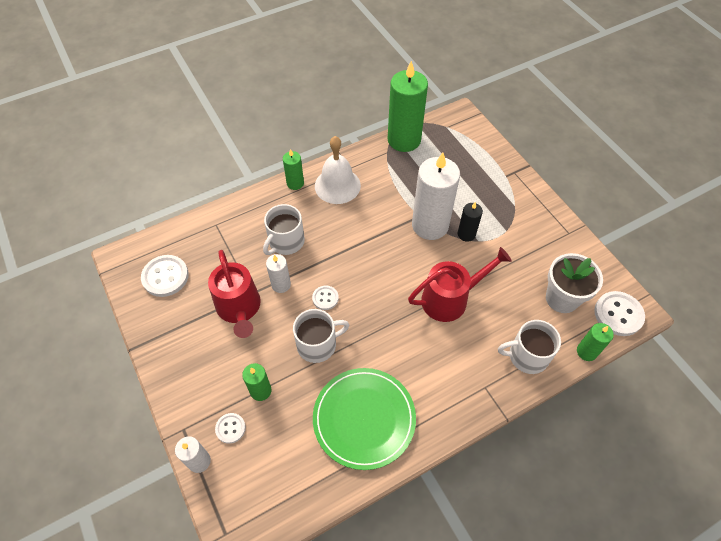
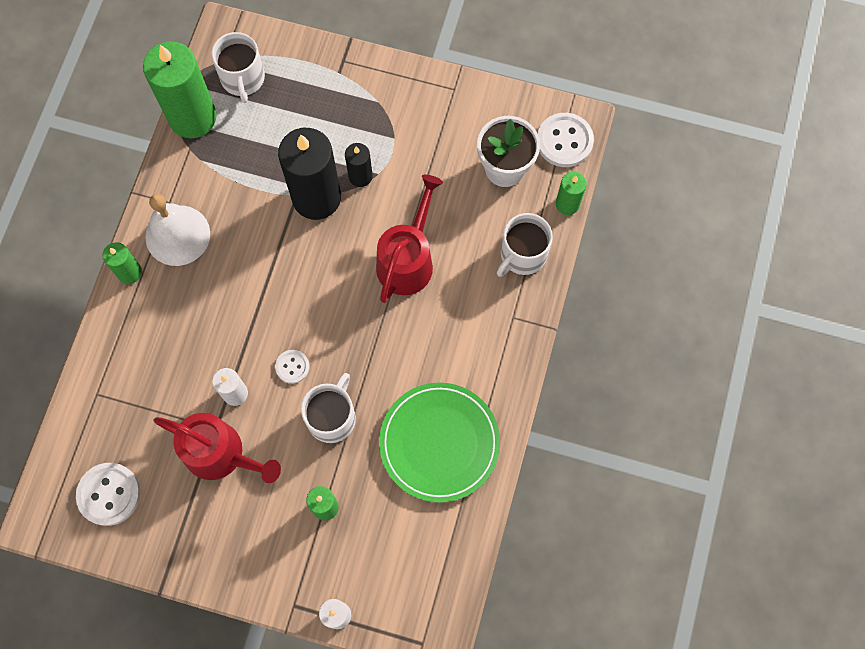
camera: 45 degrees left, 15 degrees up
white button [215,413,246,444] -> none
white mug [263,204,305,255] -> white mug moved to [212,32,265,103]
white candle [412,152,460,240] -> black candle [278,128,341,220]

